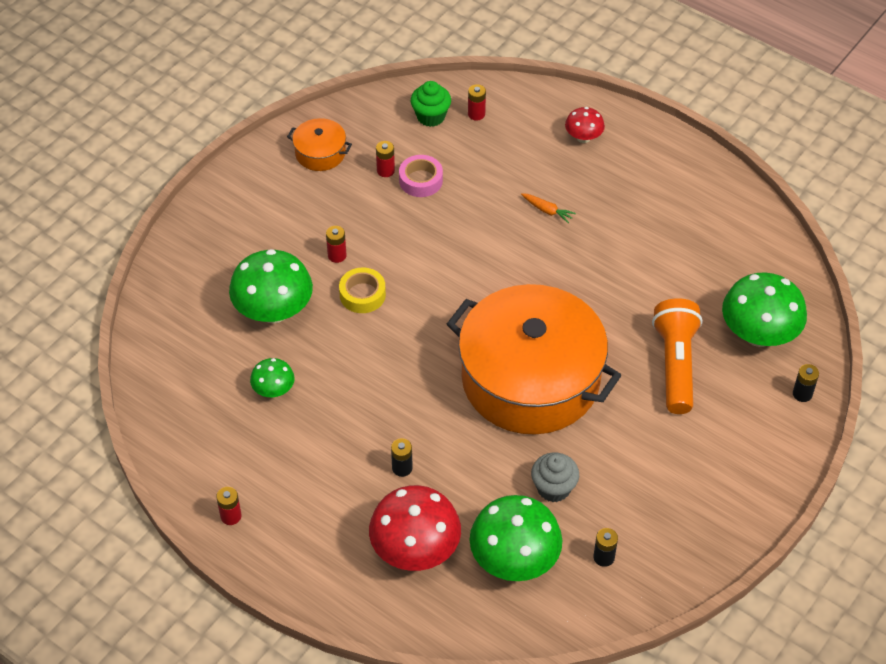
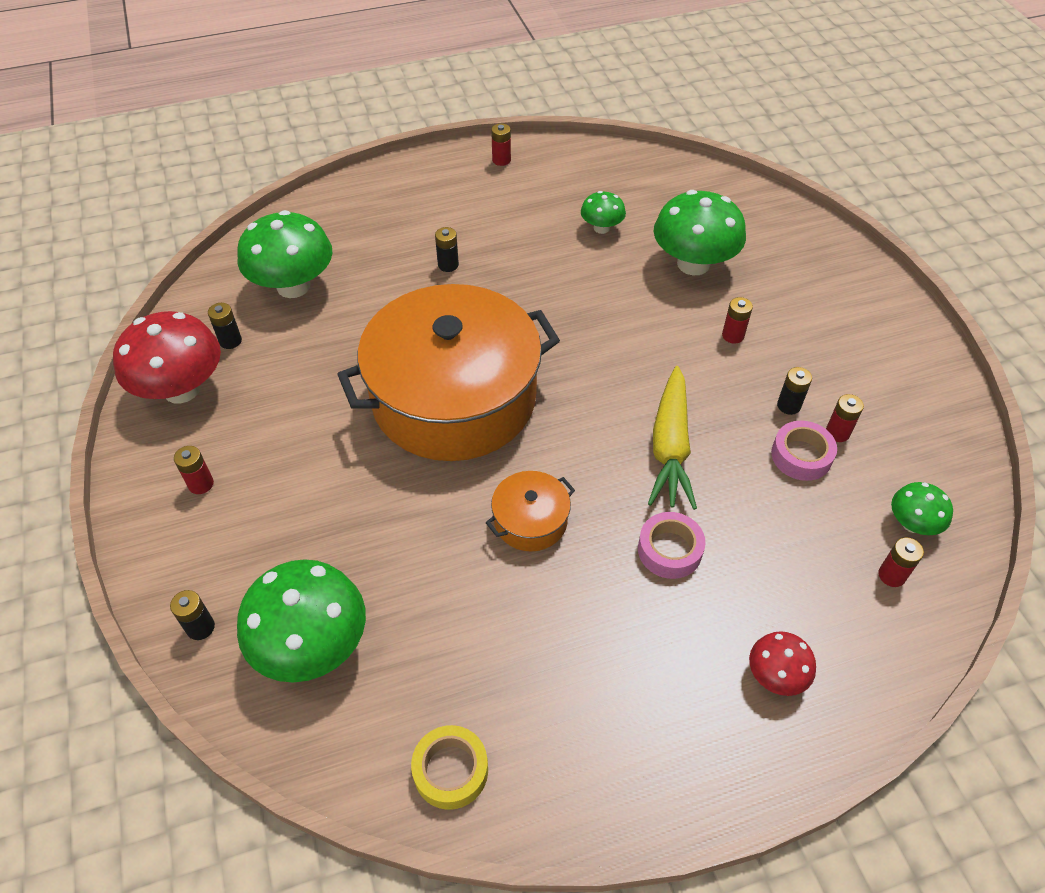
camera: 125 degrees right, 0 degrees up
orange pot [287,118,352,171] -> orange pot moved to [486,471,575,552]
yellow tape [339,267,386,313] -> yellow tape moved to [411,725,488,810]
red mushroom [369,485,461,571] -> red mushroom moved to [113,311,221,403]
green cupcake [411,81,451,127] -> green mushroom [891,482,953,535]
orange carrot [521,193,576,223] -> pink tape [638,512,706,579]
grey cupcake [531,452,579,502] -> none
orange flashlight [652,298,702,414] -> none
none -> red battery [174,446,214,494]
none -> yellow carrot [648,366,697,510]
none -> black battery [777,367,812,415]

